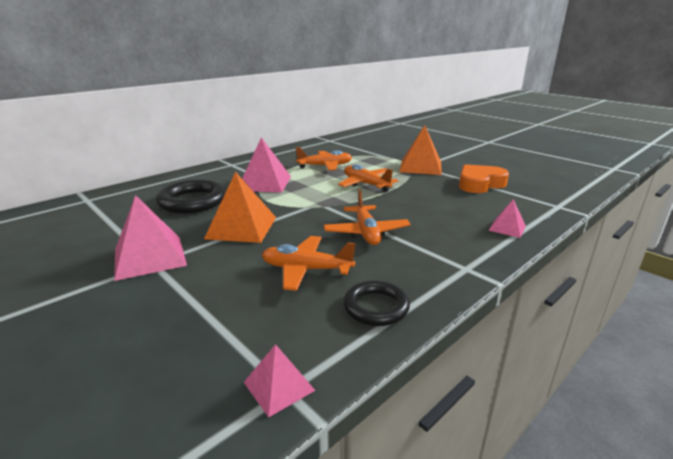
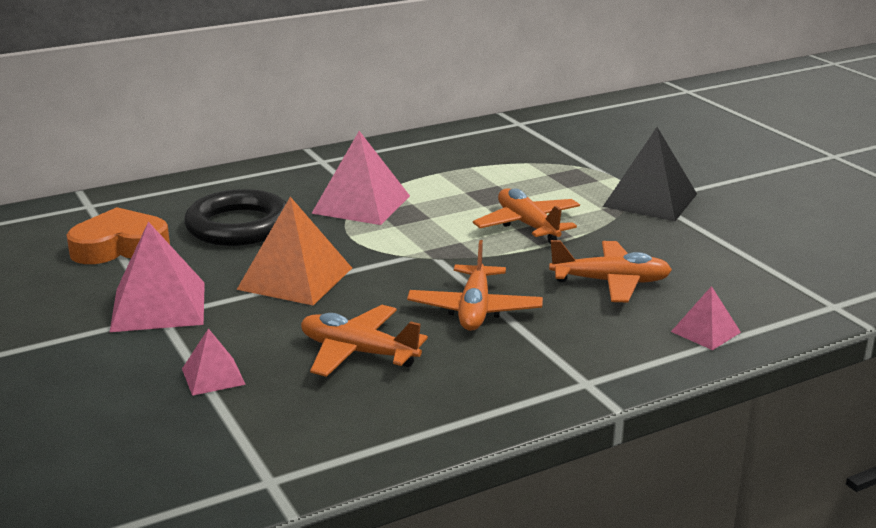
camera: 15 degrees right, 0 degrees up
pink pyramid [244,344,316,417] -> pink pyramid moved to [182,328,246,396]
orange plane [296,147,352,170] -> orange plane moved to [549,240,672,302]
black ring [343,281,410,326] -> none
orange pyramid [399,125,441,175] -> black pyramid [603,127,697,221]
orange heart [459,164,509,193] -> orange heart moved to [66,207,170,264]

